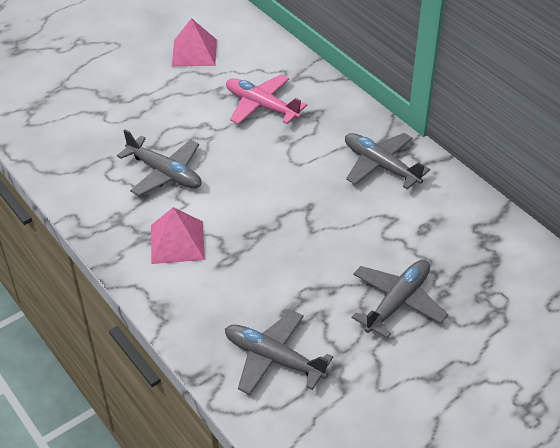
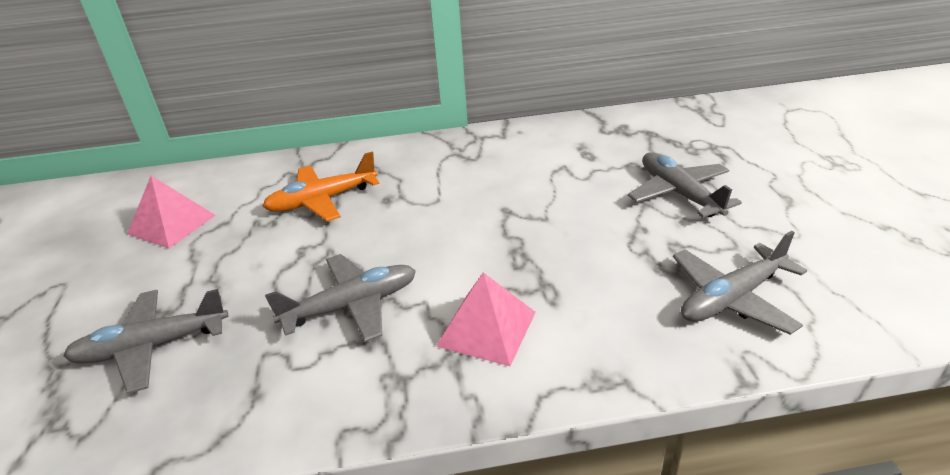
camera: 60 degrees left, 10 degrees down
pink plane [226,75,307,124] -> orange plane [262,151,380,222]
grey plane [345,133,430,189] -> grey plane moved to [63,289,229,394]

